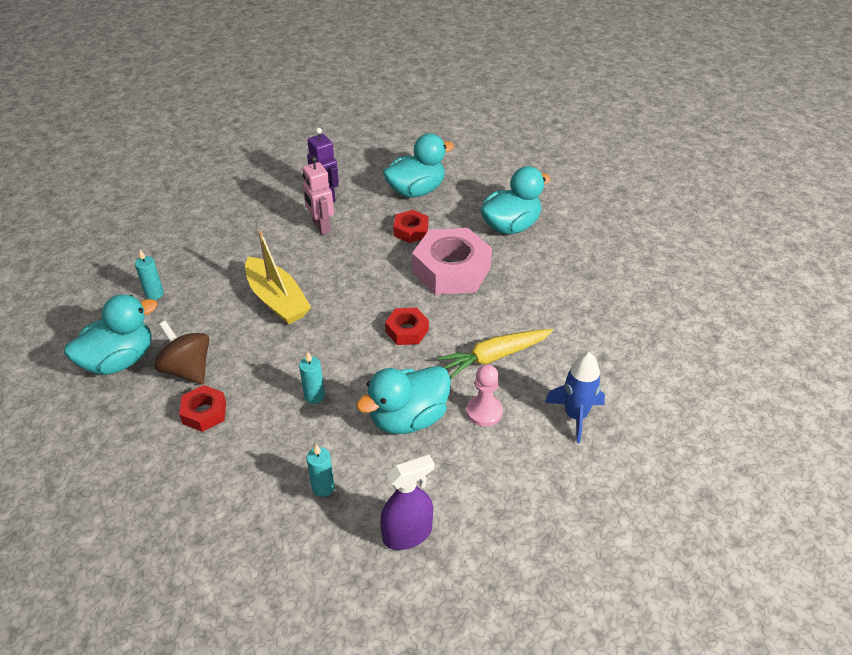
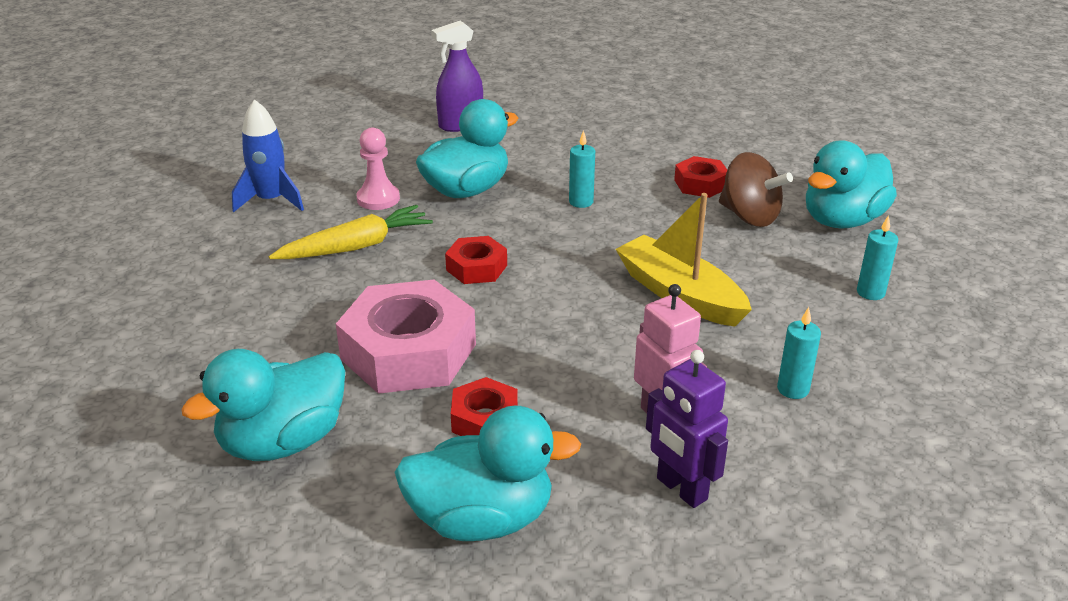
camera: 175 degrees right, 10 degrees down
turquoise candle [307,444,335,497] -> turquoise candle moved to [777,307,821,399]
turquoise duck [383,133,454,198] -> turquoise duck turned 150 degrees counterclockwise [394,406,581,541]

